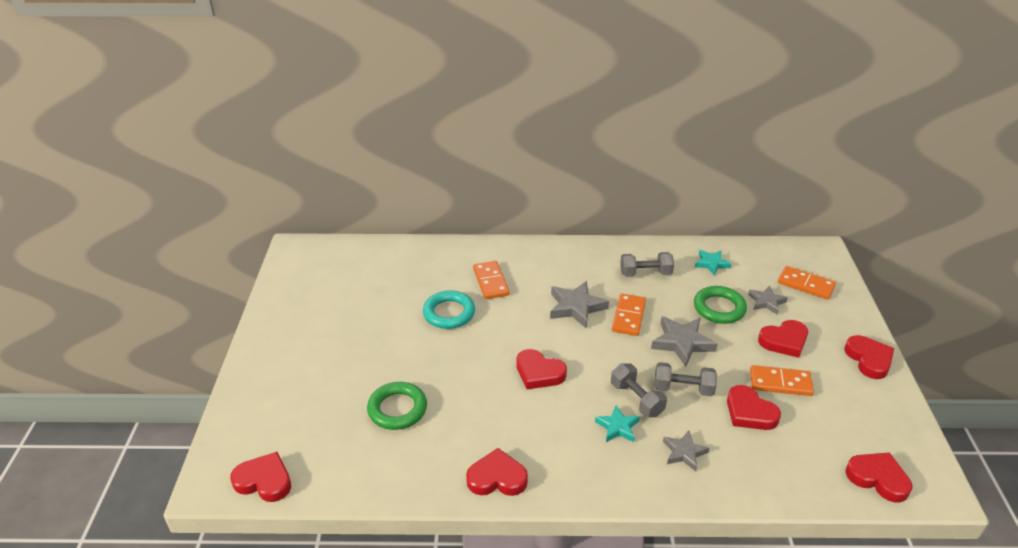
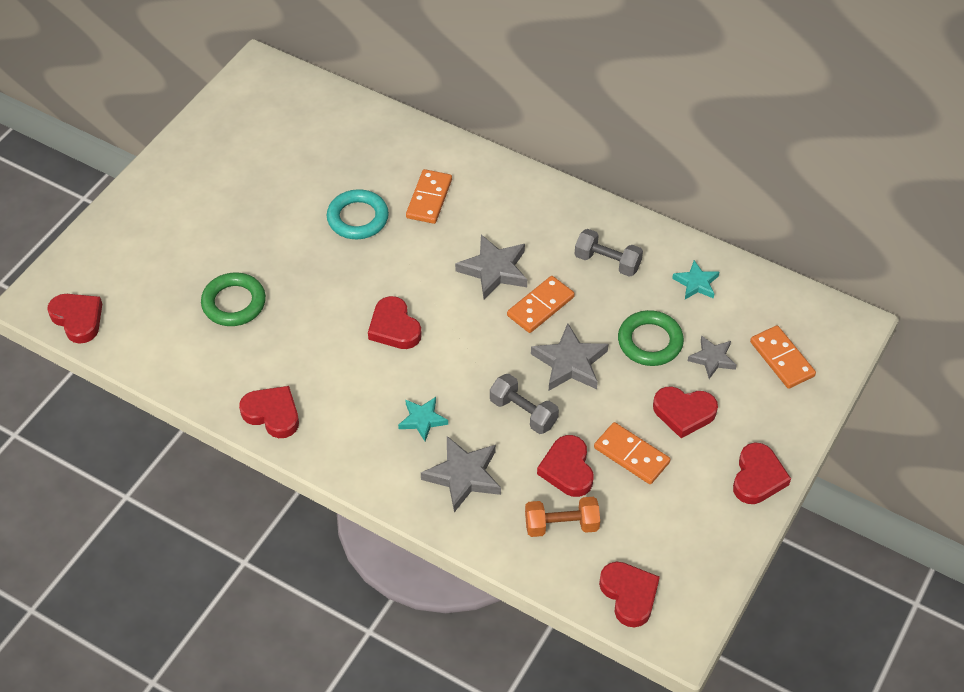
camera: 30 degrees right, 15 degrees up
grey dumbbell [611,363,667,417] -> none
grey star [663,431,710,471] -> grey star [421,436,501,512], size x1.60
none -> orange dumbbell [525,497,600,537]

